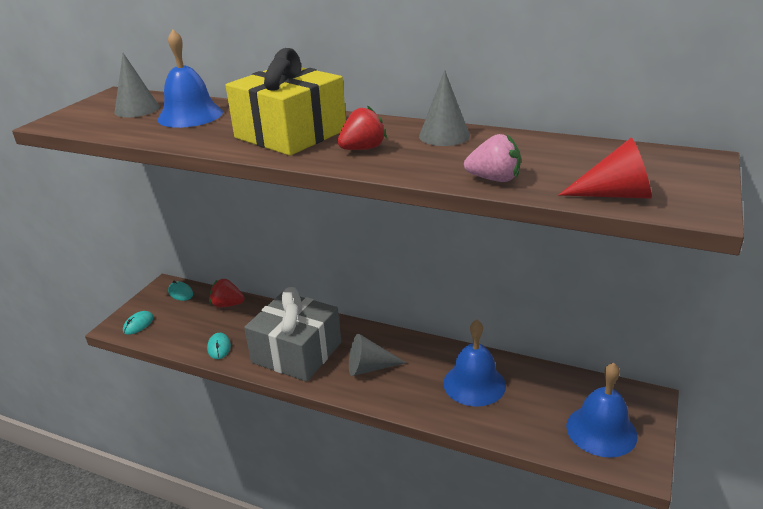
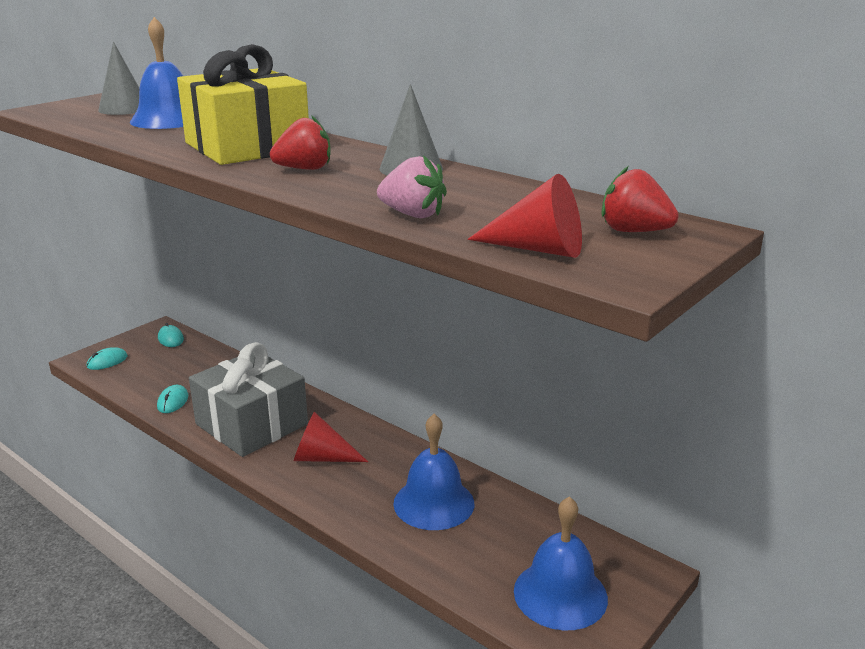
camera: 15 degrees right, 5 degrees down
red strawberry [209,279,244,308] -> red strawberry moved to [601,166,679,232]
grey cone [349,334,406,376] -> red cone [294,412,368,462]

